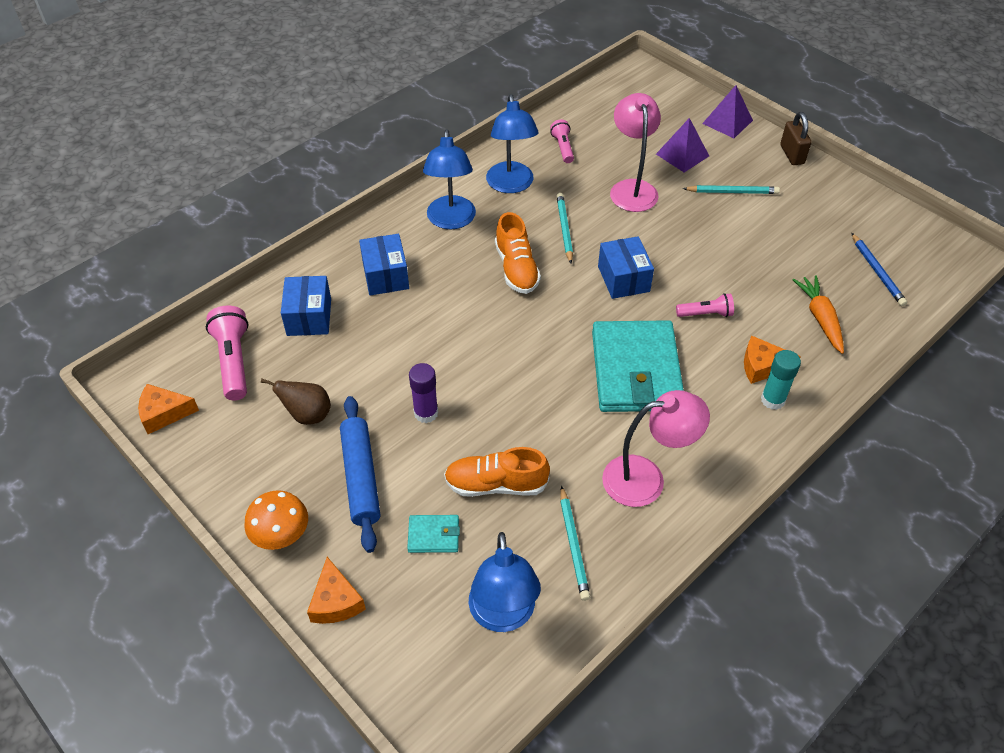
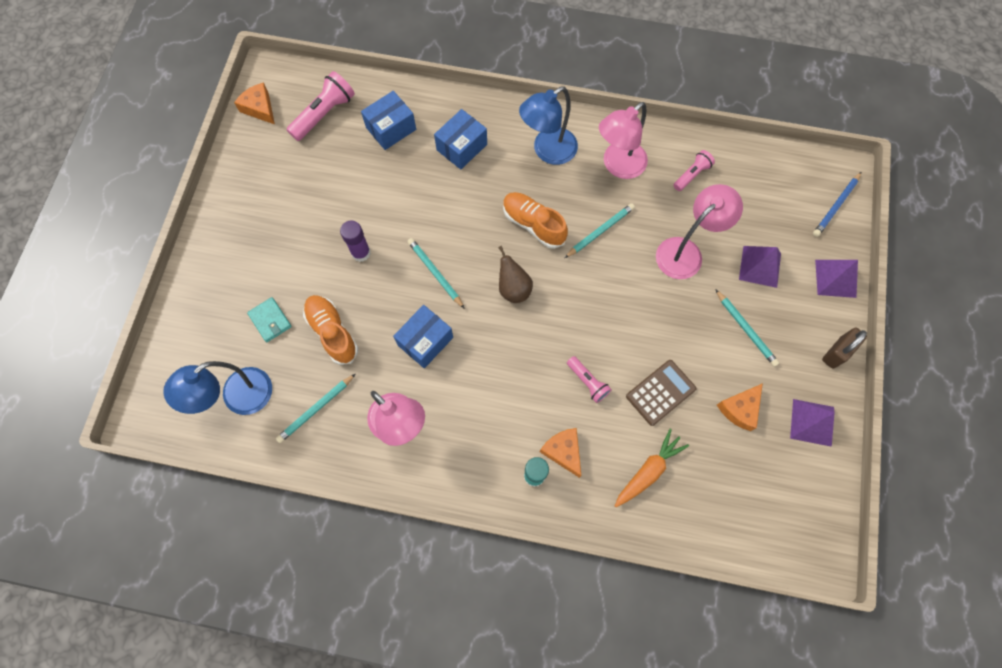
camera: 55 degrees right, 20 degrees up
orange mushroom [244,490,308,550] -> none
brown pear [261,379,331,425] -> brown pear moved to [498,246,533,303]
orange cheese [307,557,366,624] -> orange cheese moved to [717,383,763,431]
blue rolling pin [340,396,380,553] -> none
blue lamp [486,94,539,193] -> pink lamp [599,102,648,179]
orange shoe [495,212,541,294] -> orange shoe turned 90 degrees clockwise [503,192,568,249]
turquoise wallet [592,320,684,412] -> none
blue box [598,236,654,299] -> blue box moved to [393,305,453,368]
blue pencil [851,233,907,306] -> blue pencil moved to [813,172,861,237]
none -> turquoise pencil [407,238,465,309]
none -> brown calculator [626,360,696,426]
none -> purple pyramid [790,399,835,447]

